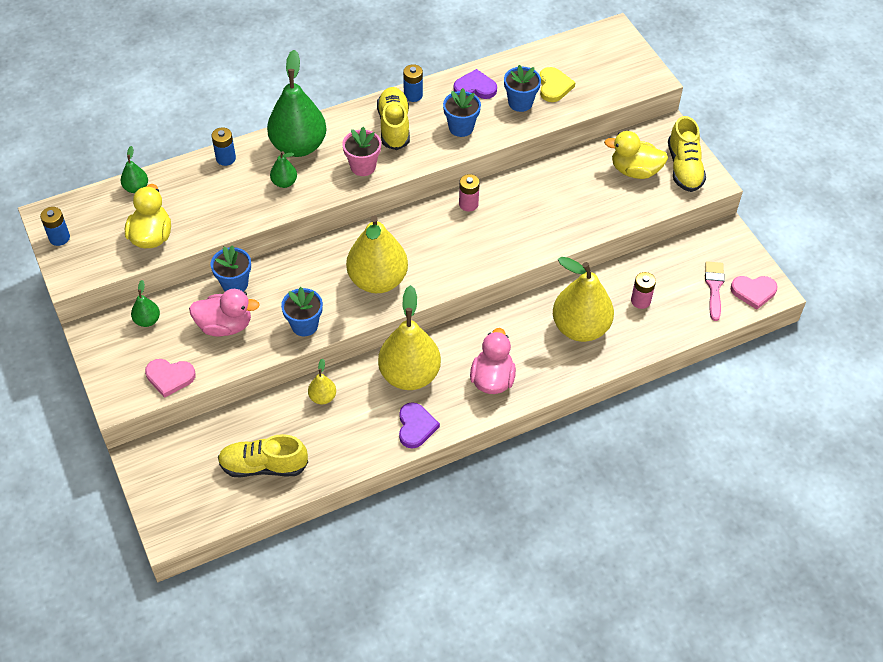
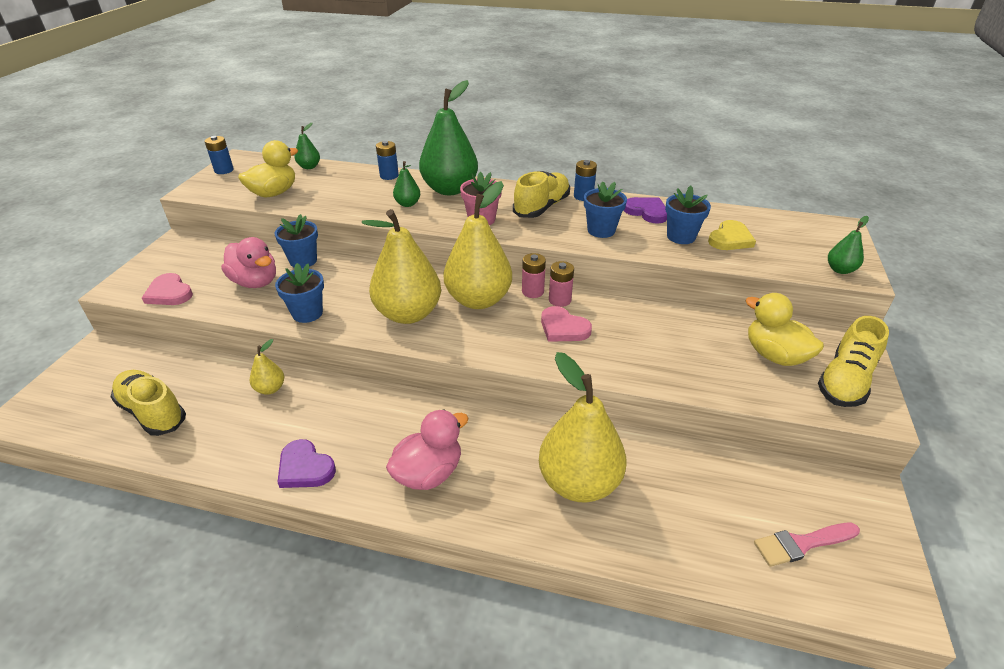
camera: 40 degrees right, 15 degrees down
green pear [131,280,160,327] -> green pear moved to [828,216,869,274]
yellow pear [378,285,441,390] -> yellow pear moved to [444,181,512,309]
purple heart [399,402,440,449] -> purple heart turned 90 degrees clockwise [278,439,336,488]
pink battery [631,272,656,309] -> pink battery moved to [522,253,546,298]
pink brush [705,261,725,321] -> pink brush turned 150 degrees counterclockwise [754,523,860,567]
pink heart [731,276,777,310] -> pink heart moved to [541,306,592,342]

